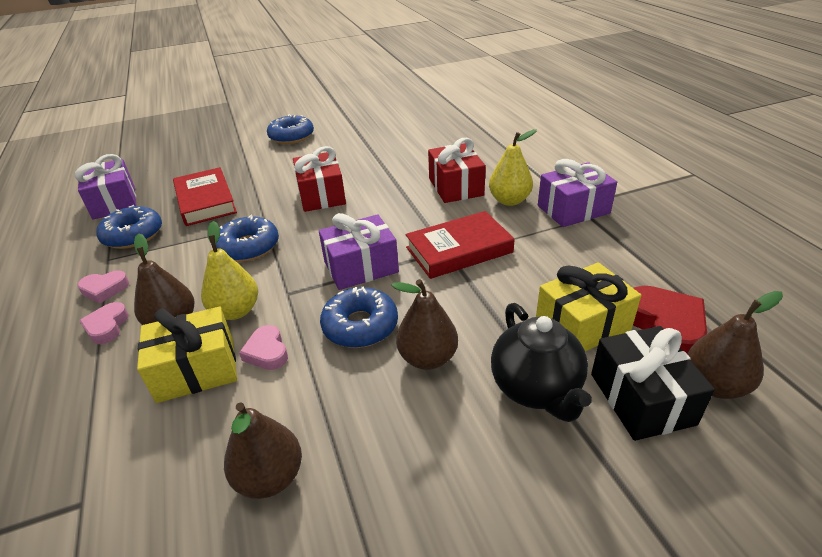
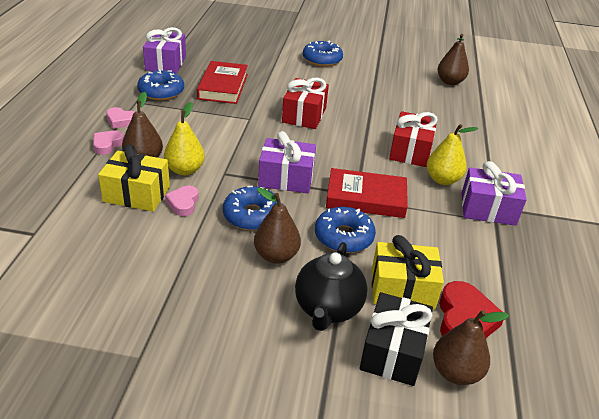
camera: 25 degrees right, 0 degrees up
blue donut [216,215,279,262] -> blue donut moved to [315,207,376,253]
brown pear [224,402,302,499] -> brown pear moved to [438,34,469,85]

